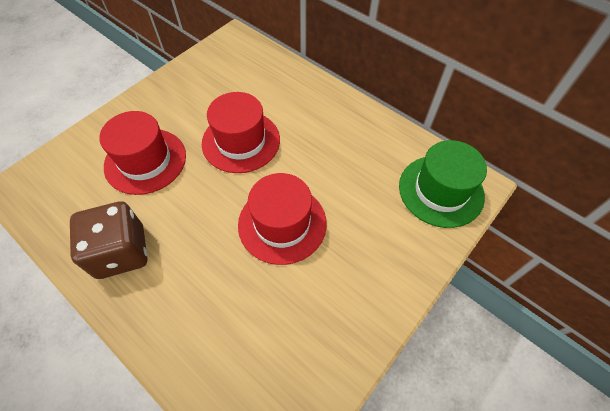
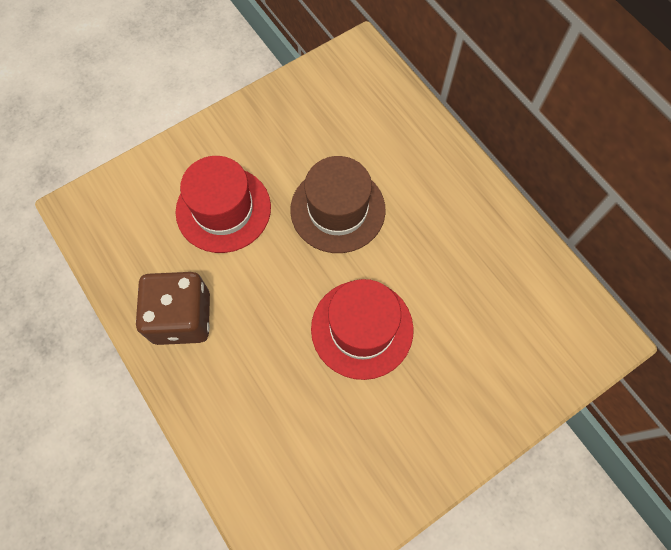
camera: 15 degrees right, 10 degrees up
red hat [202,92,280,173] -> brown hat [290,156,385,253]
green hat [399,140,487,228] -> none

